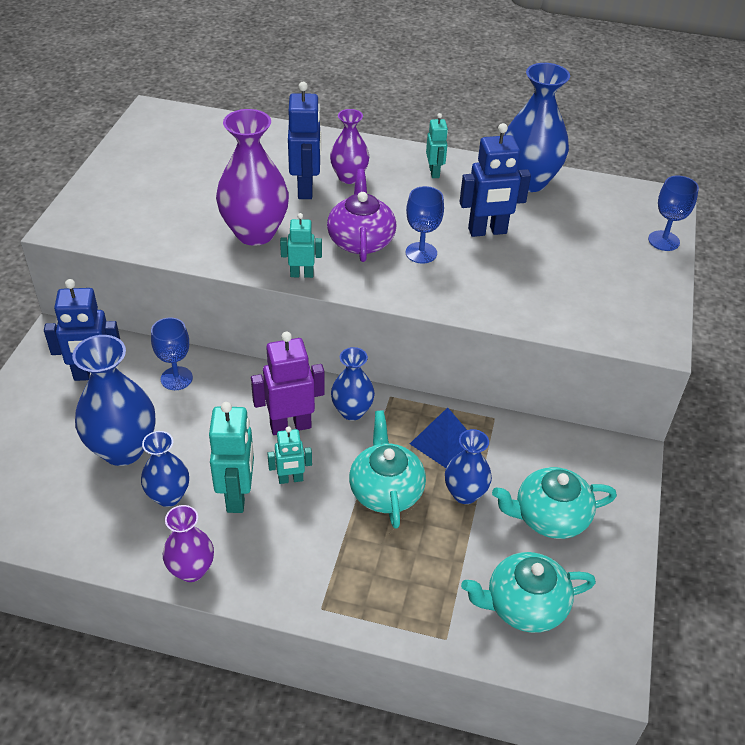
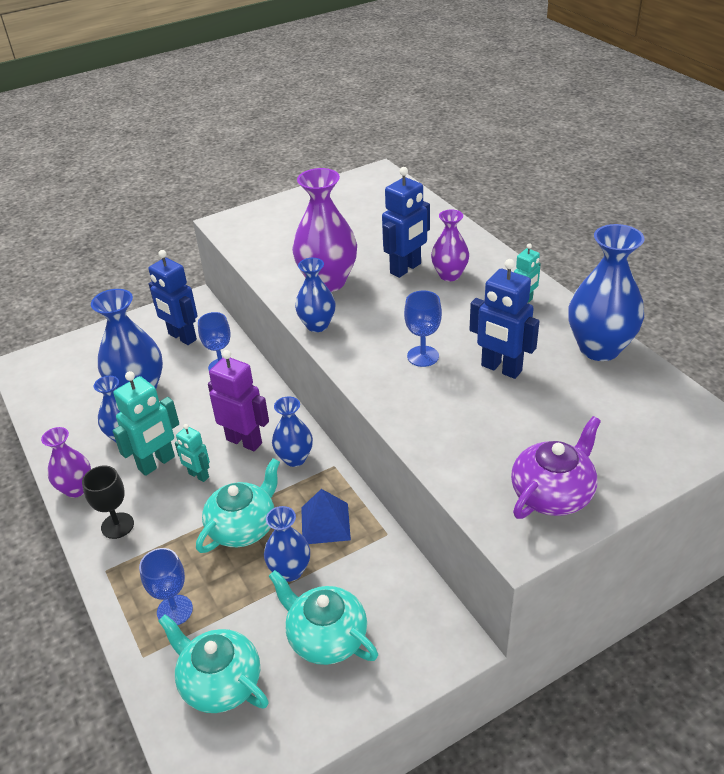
camera: 50 degrees right, 5 degrees down
turquoise robot [280,213,322,278] -> blue vase [295,258,336,332]
purple teapot [327,169,396,262] -> purple teapot moved to [511,416,601,519]
blue goblet [648,176,699,251] -> blue goblet moved to [139,548,193,625]
none -> black goblet [82,465,134,539]

